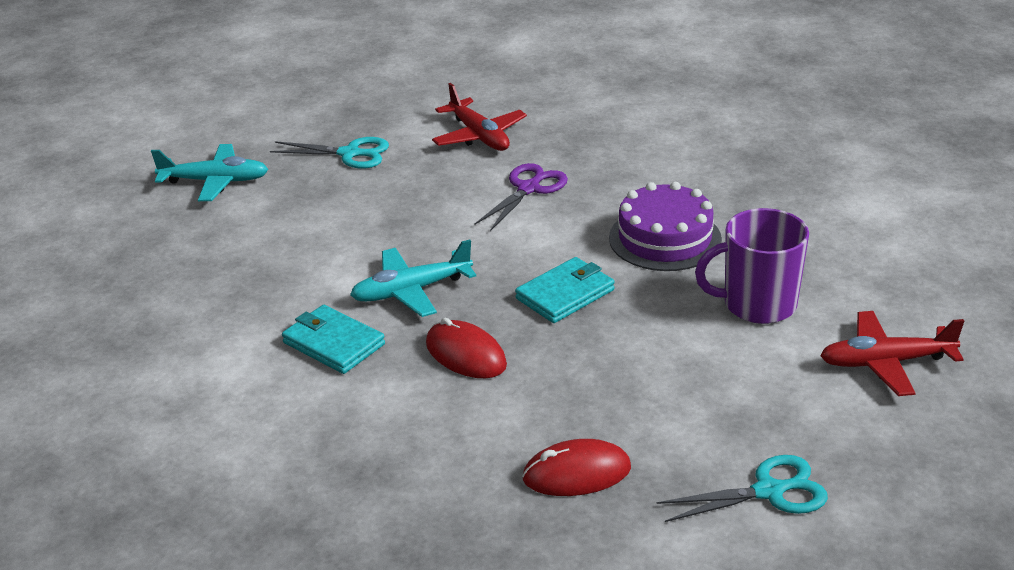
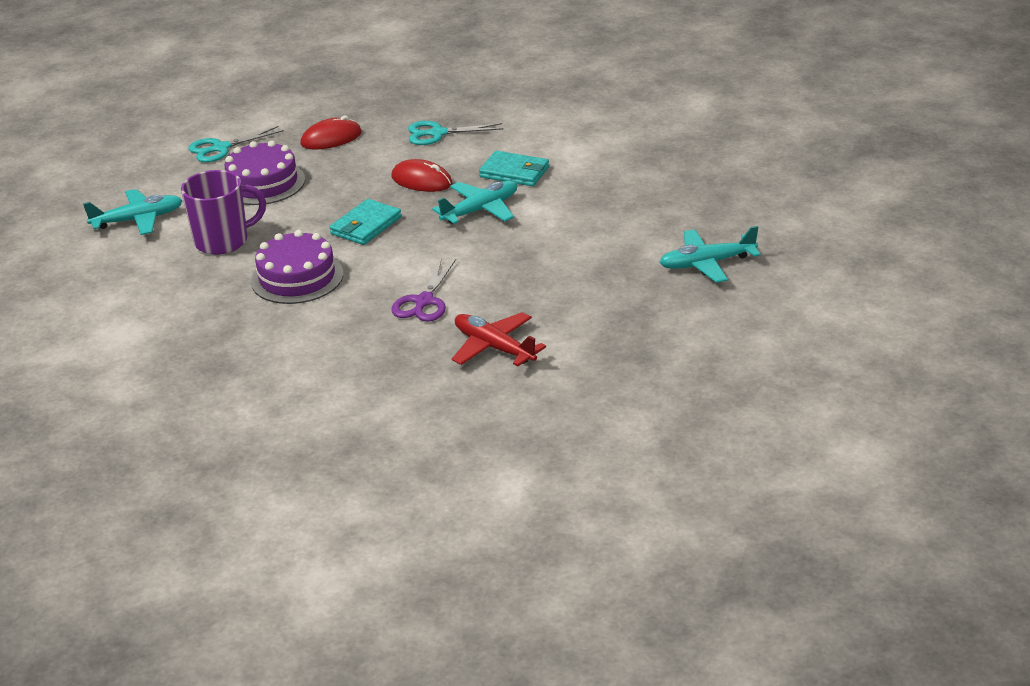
camera: 165 degrees right, 0 degrees up
turquoise scissors [270,137,389,169] -> turquoise scissors moved to [408,121,503,145]
red plane [820,311,964,396] -> turquoise plane [83,189,183,235]
none -> purple cake [224,140,305,205]

